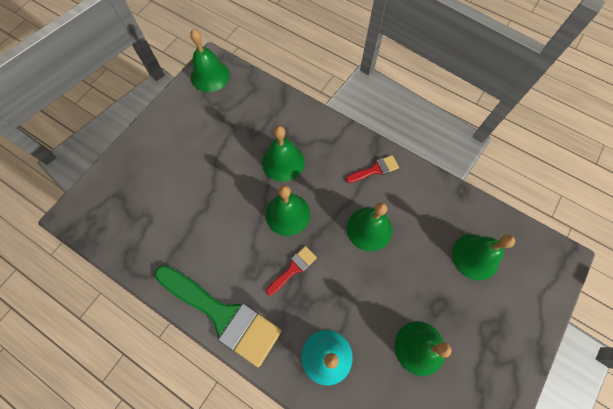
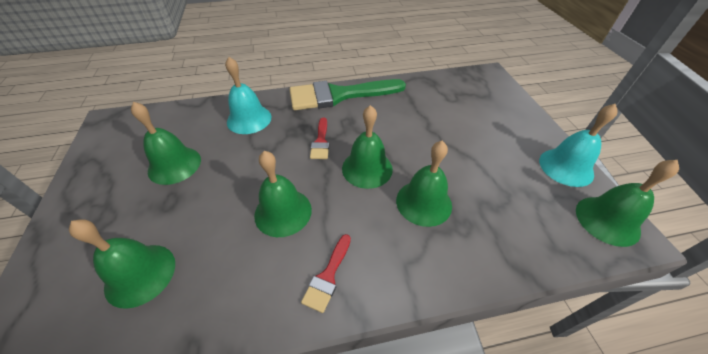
camera: 135 degrees right, 20 degrees down
none -> turquoise bell [539,104,618,187]

